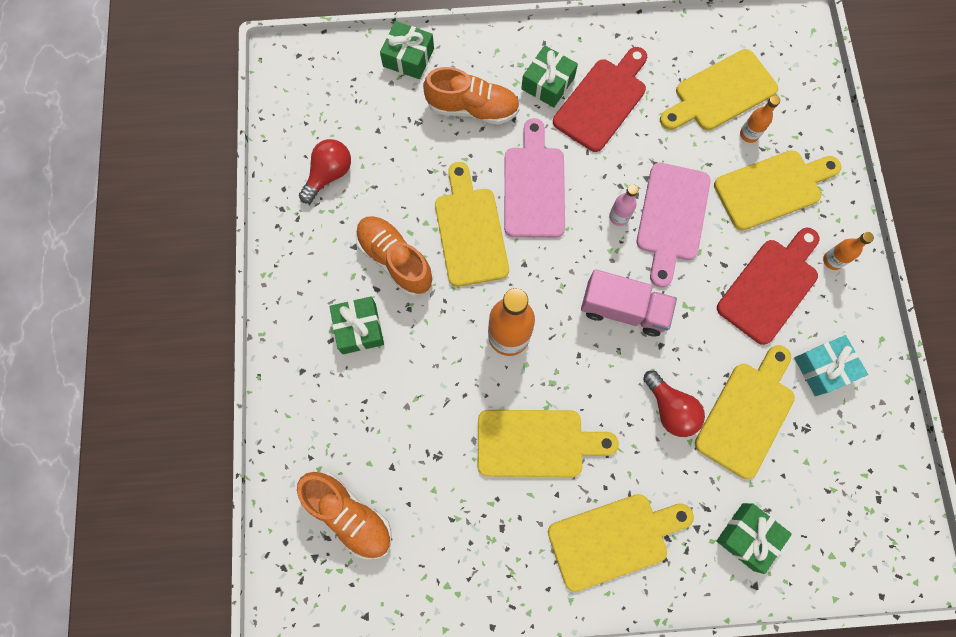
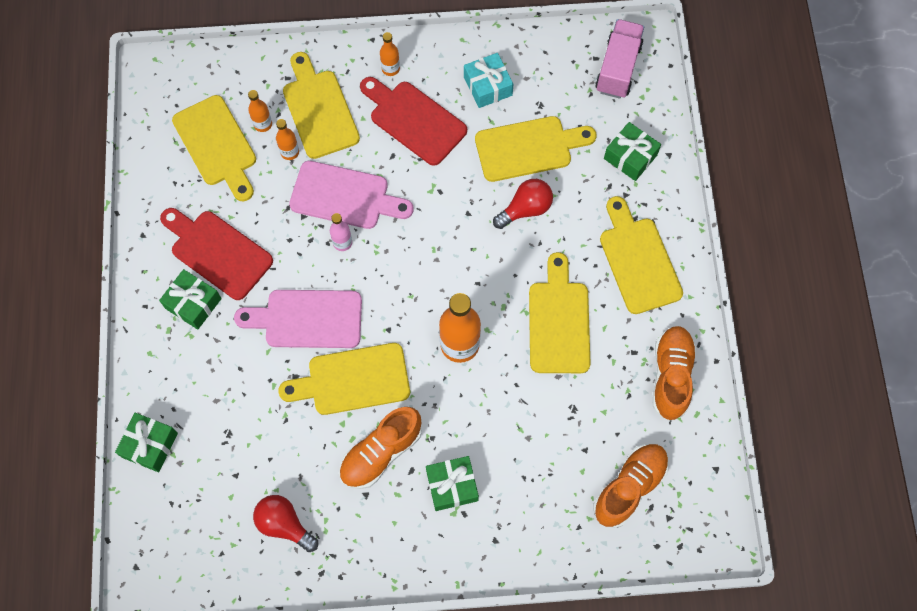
camera: 90 degrees left, 5 degrees down
orange shoe [423,67,520,124] -> orange shoe moved to [652,326,697,421]
pink truck [581,269,677,336] -> pink truck moved to [595,19,644,99]
yellow cutting board [695,345,795,479] -> yellow cutting board turned 135 degrees clockwise [475,116,597,182]
none -> orange bottle [276,119,299,160]

